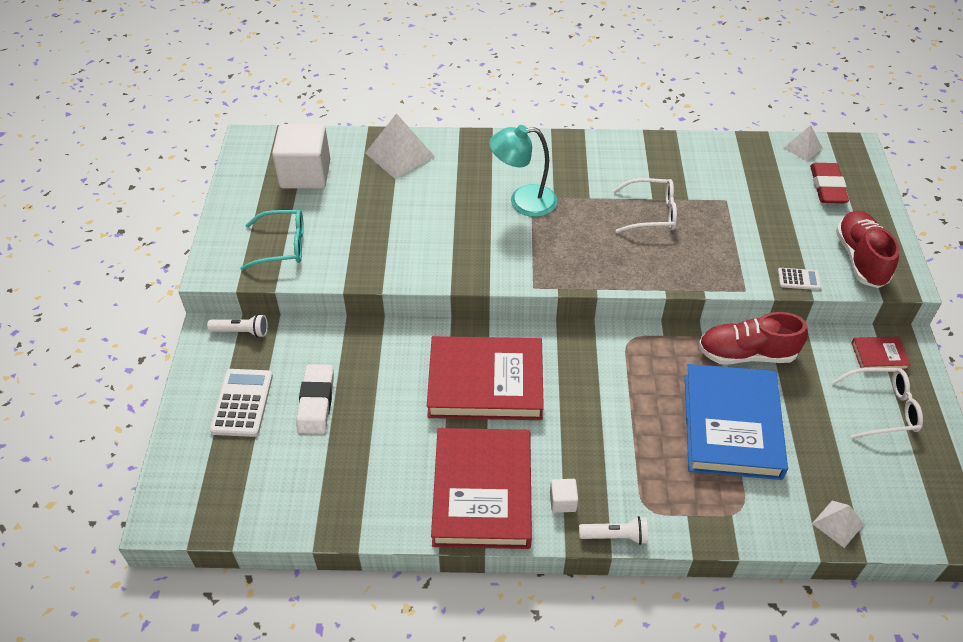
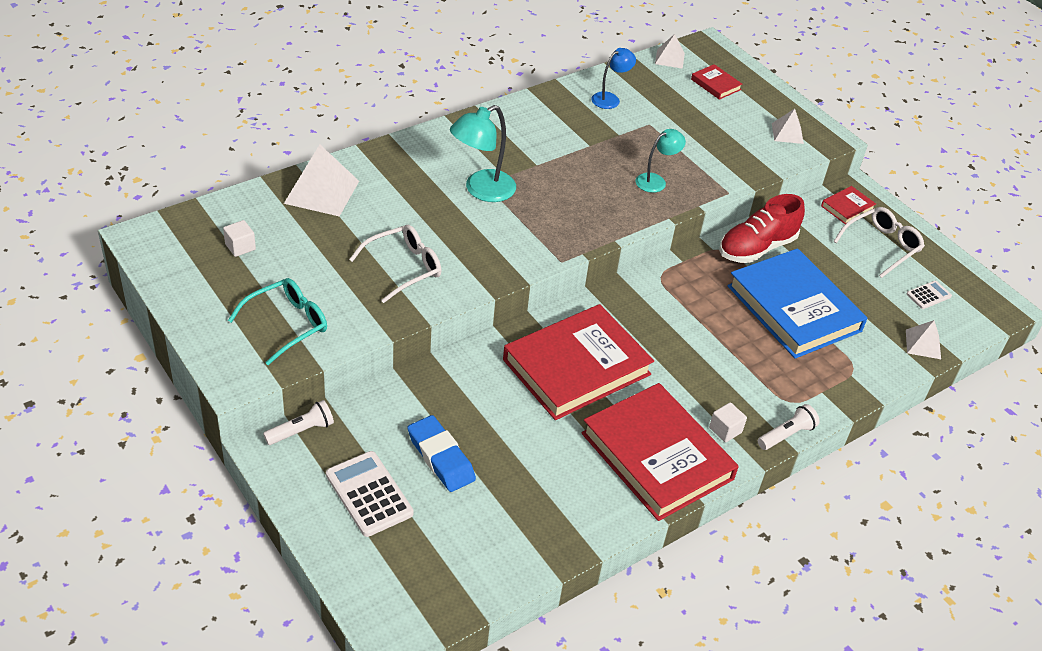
camera: 40 degrees left, 5 degrees down
white cube [272,124,331,189] -> white cube [223,220,256,257], size x0.42
white eraser [296,364,334,434] -> blue eraser [407,415,476,492]
white glasses [613,178,677,233] -> white glasses moved to [349,225,441,303]
white calculator [778,268,821,290] -> white calculator moved to [907,281,952,309]
red eraser [810,163,849,204] -> red book [691,64,742,100]
red shoe [836,210,899,288] -> white pyramid [772,109,804,144]
none -> blue lamp [591,48,636,109]
none -> turquoise lamp [636,129,686,193]

